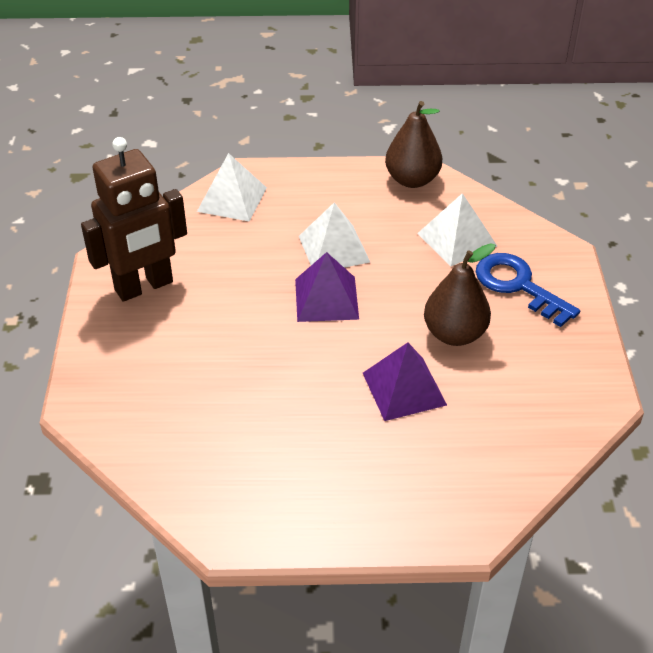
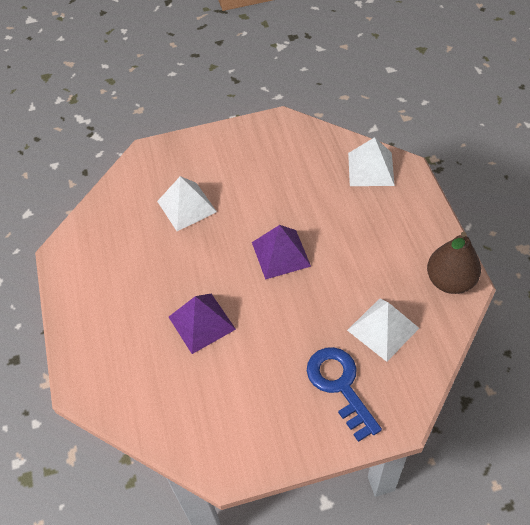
camera: 80 degrees right, 10 degrees up
brown robot [81,137,187,302] -> none
white pyramid [299,202,370,268] -> white pyramid moved to [157,176,217,231]
brown pear [424,243,495,346] -> none
blue key [476,253,580,327] -> blue key turned 60 degrees counterclockwise [307,347,382,442]

